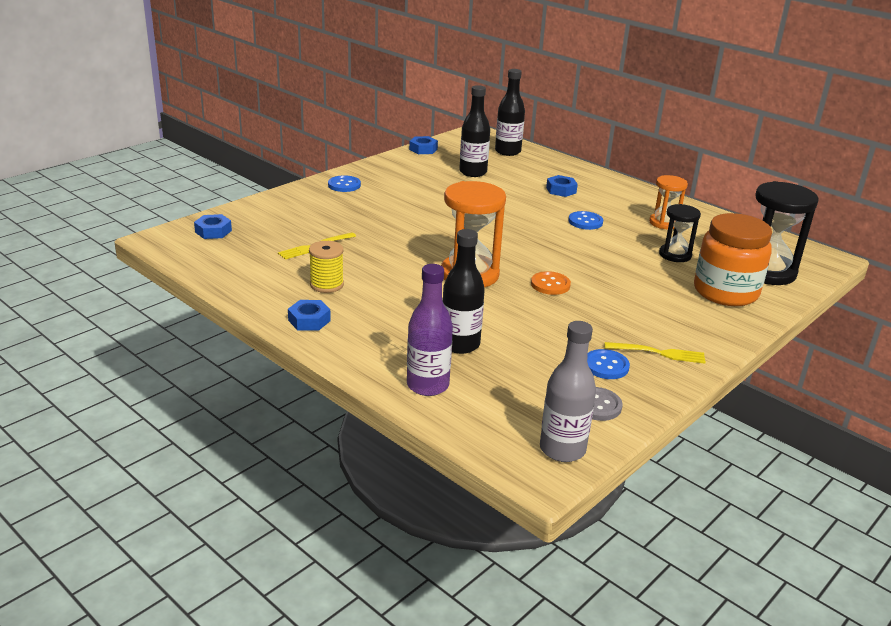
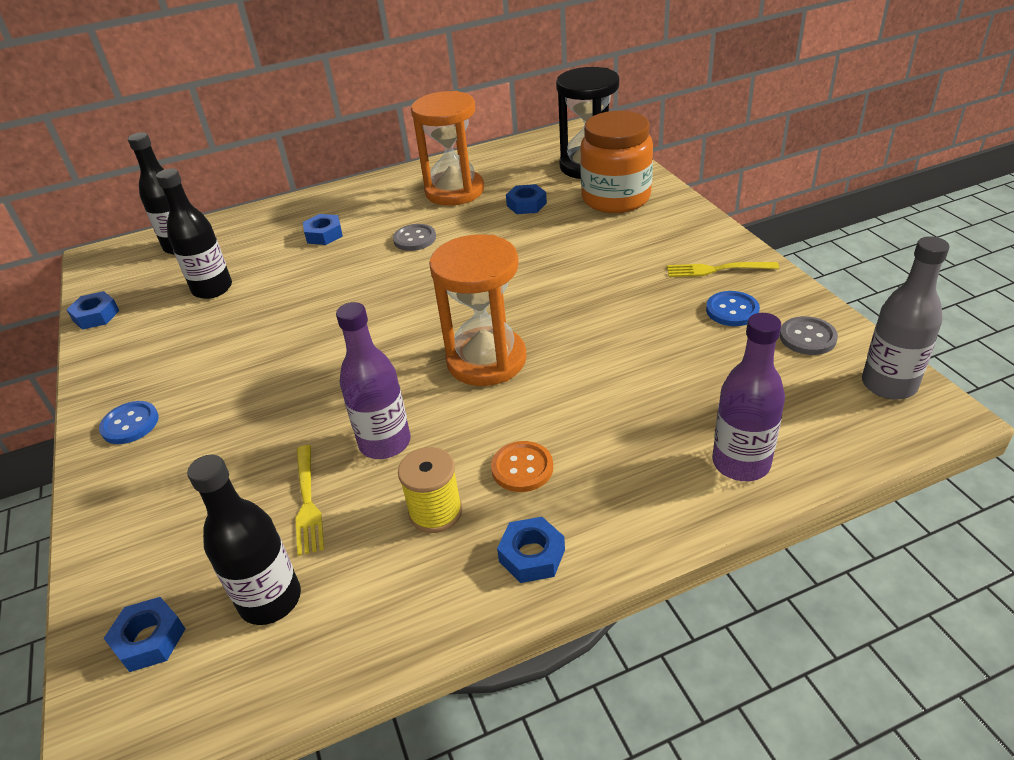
camera: 60 degrees left, 10 degrees up
black bottle [442,229,485,354] -> black bottle moved to [187,454,301,625]
orange button [531,271,571,295] -> orange button moved to [491,441,553,492]
blue button [568,211,603,230] -> grey button [393,224,436,251]
yellow fork [605,342,706,364] -> yellow fork turned 120 degrees counterclockwise [667,262,779,277]
orange hourglass [649,175,688,229] -> orange hourglass [411,91,484,206], size x1.72
black hourglass [659,204,701,262] -> blue nut [506,184,547,214]
none -> purple bottle [336,302,411,459]

